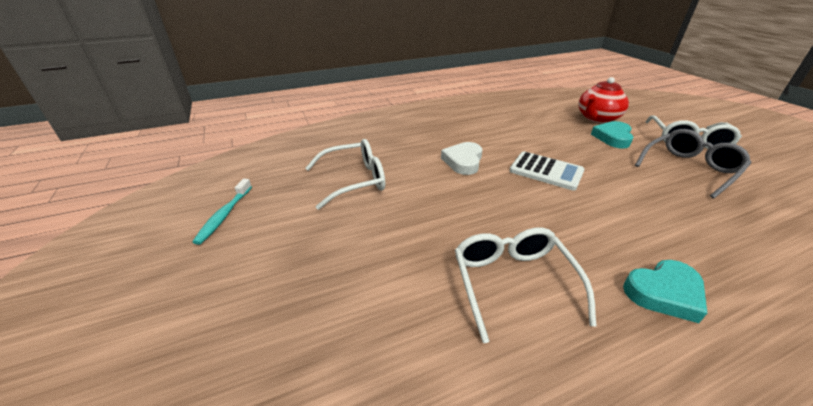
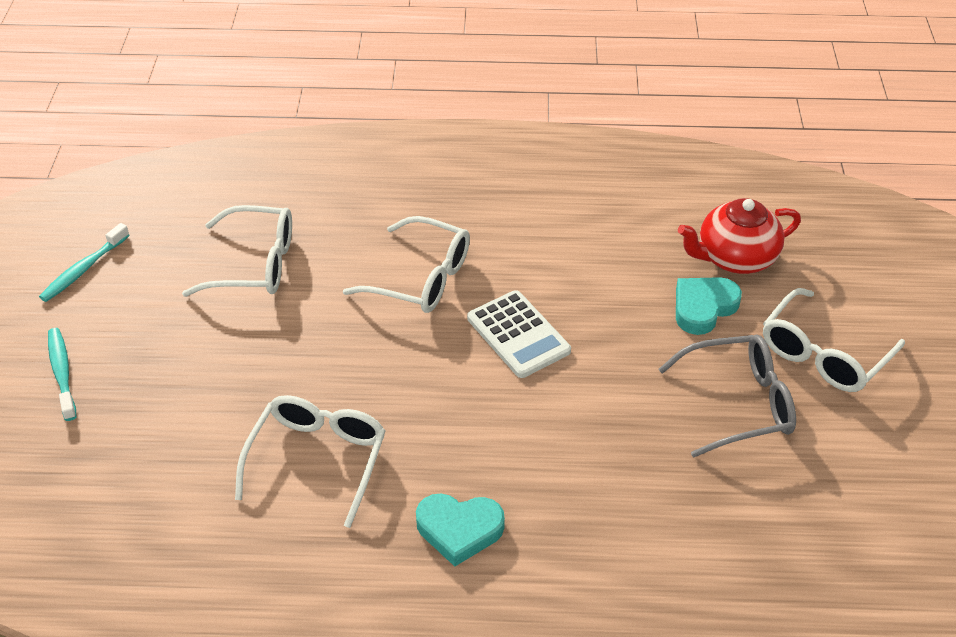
camera: 25 degrees right, 10 degrees up
white heart [441,142,482,175] -> white glasses [343,216,470,313]
none -> turquoise toothbrush [48,328,77,421]

